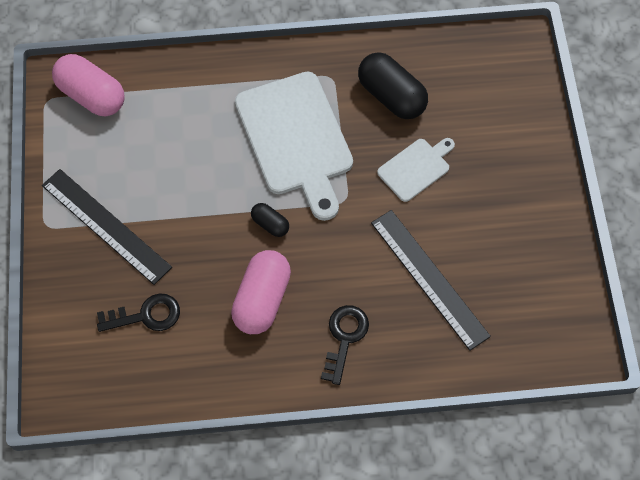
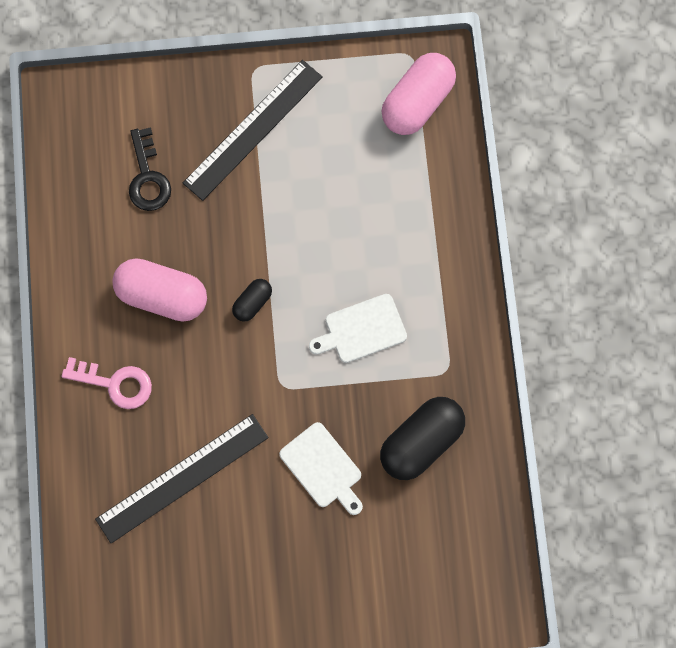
camera: 90 degrees right, 10 degrees up
white cutting board [235,72,353,221] -> white cutting board [309,294,407,363], size x0.51
black key [321,305,369,385] -> pink key [62,357,152,409]

